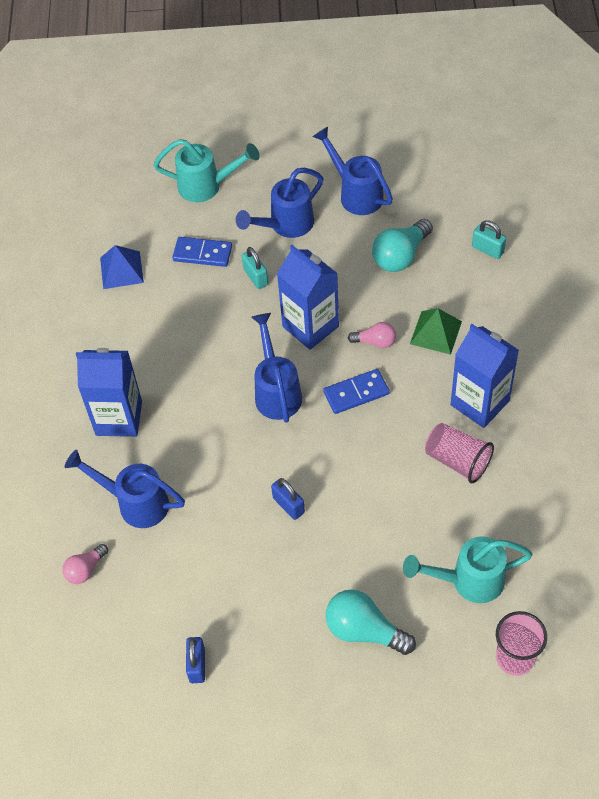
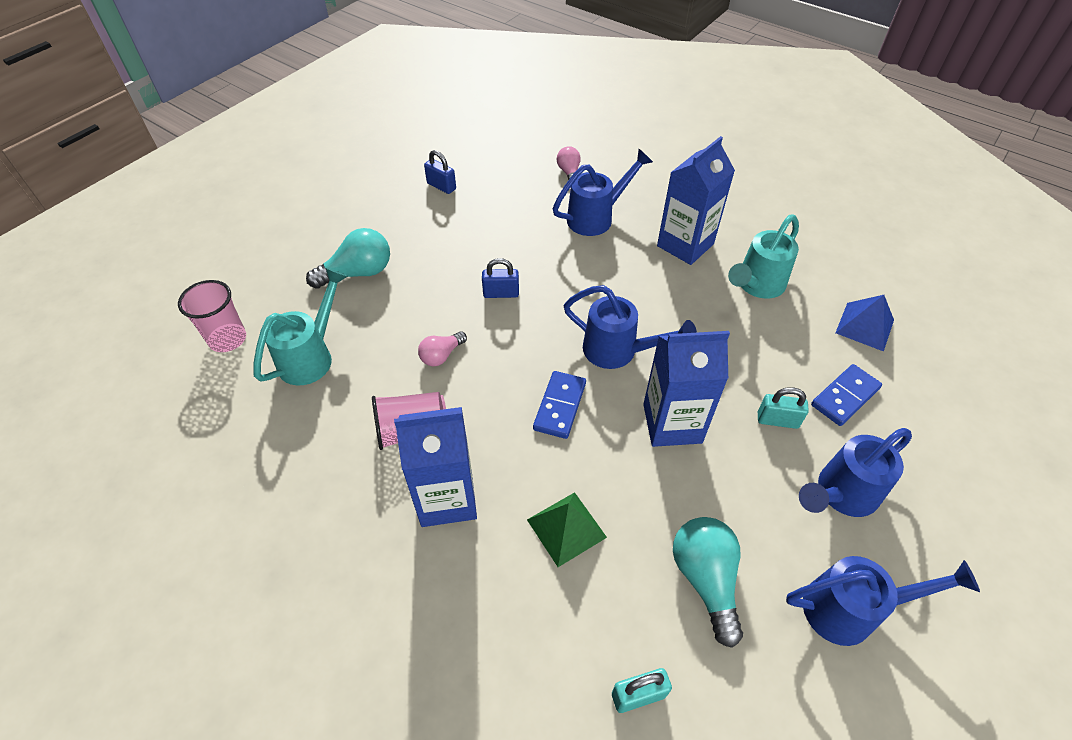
camera: 125 degrees right, 5 degrees down
turquoise watering can [154,139,260,202] -> turquoise watering can moved to [728,215,799,299]
blue watering can [236,168,323,238] -> blue watering can turned 120 degrees counterclockwise [799,428,912,517]
pink light bulb [348,322,396,348] -> pink light bulb moved to [418,331,467,366]

